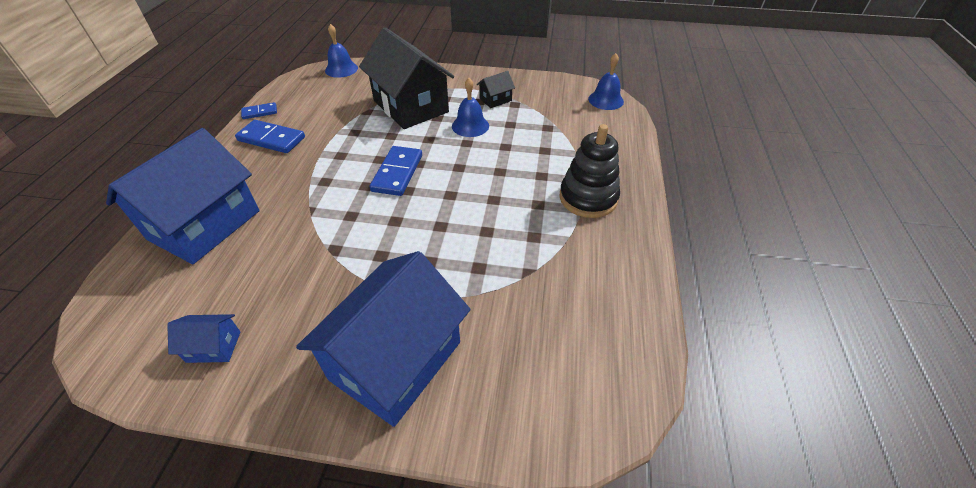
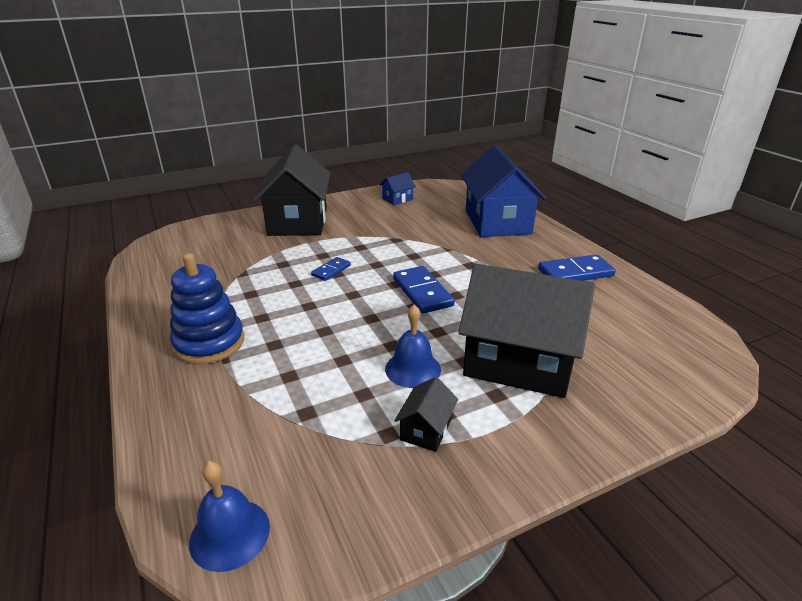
camera: 145 degrees right, 15 degrees down
blue domino [241,102,277,119] -> blue domino moved to [311,257,351,281]
blue house [296,251,471,427] -> black house [253,144,331,236]
blue bell [325,24,358,78] -> none
black stacking toy [560,124,620,218] -> blue stacking toy [170,253,244,364]

